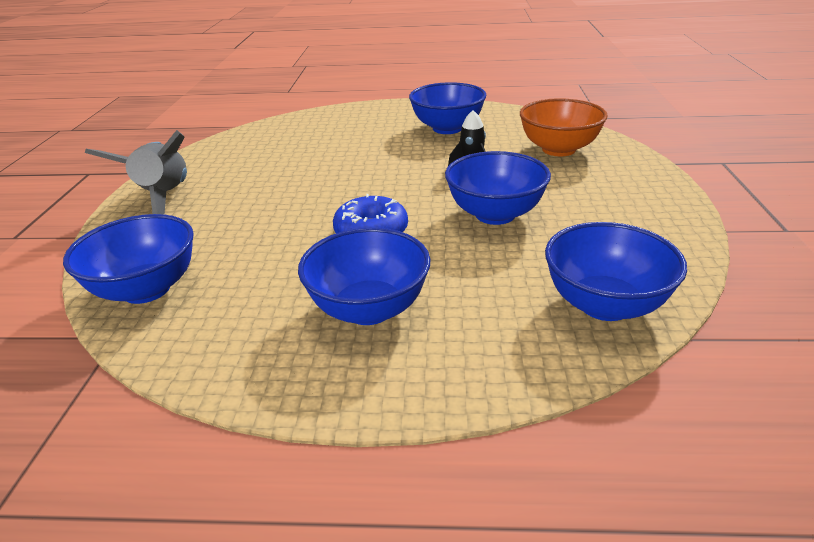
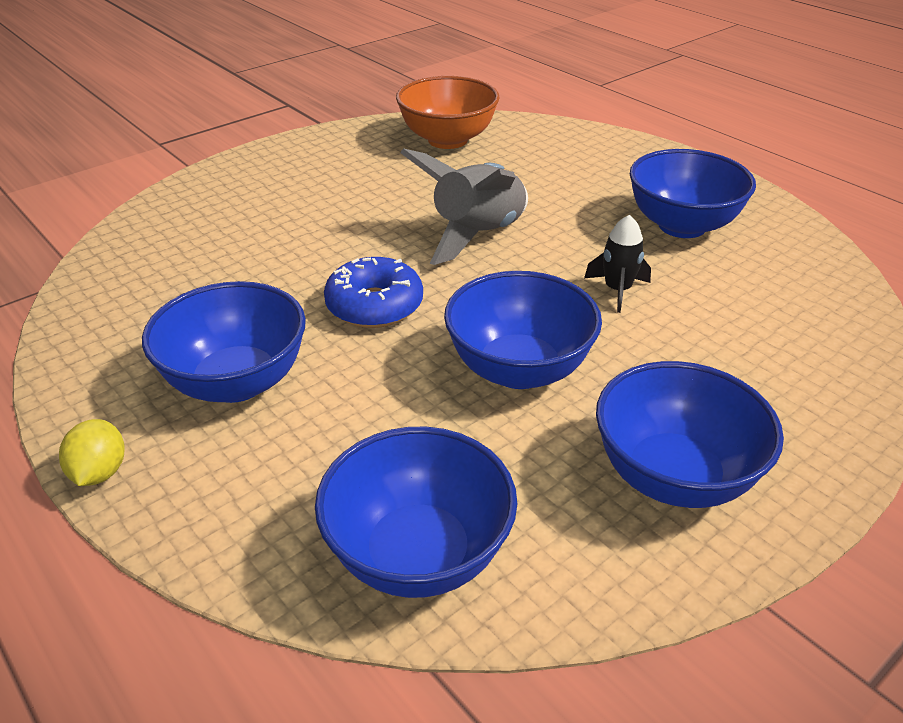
camera: 45 degrees right, 5 degrees up
blue bowl [63,214,194,304] -> blue bowl moved to [596,361,784,508]
grey rocket [85,130,187,214] -> grey rocket moved to [400,148,528,265]
orange bowl [520,98,608,156] -> orange bowl moved to [396,76,499,149]
none -> yellow lemon [59,419,125,486]

